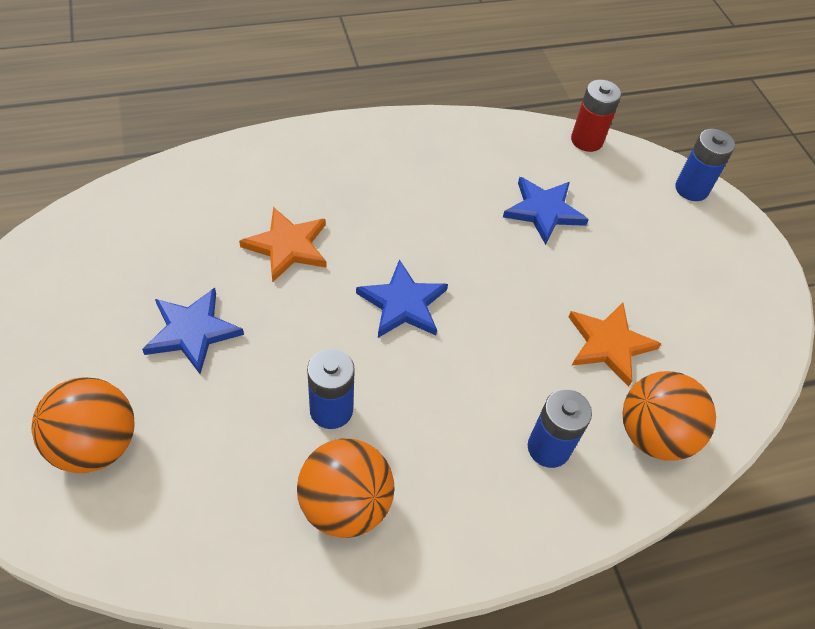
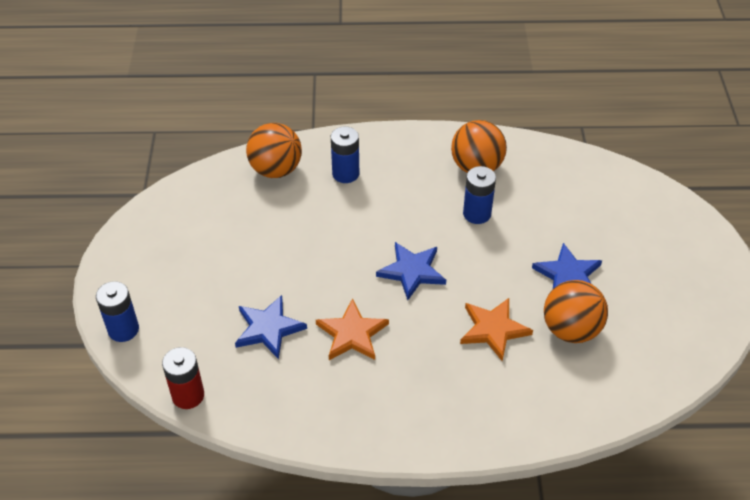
camera: 160 degrees left, 5 degrees down
orange ball [31,377,134,473] -> orange ball moved to [544,280,608,343]
orange star [569,303,661,386] -> orange star moved to [316,298,389,360]

